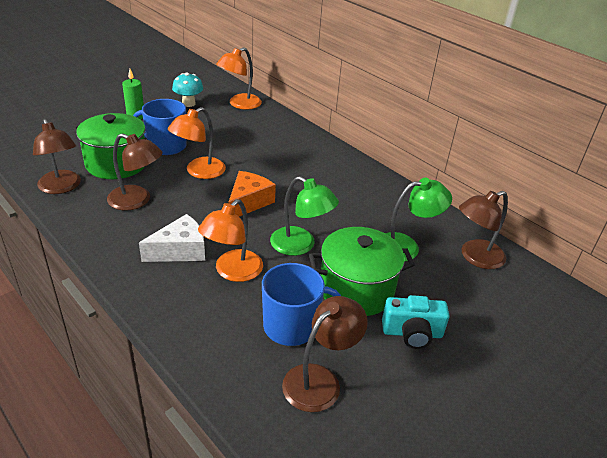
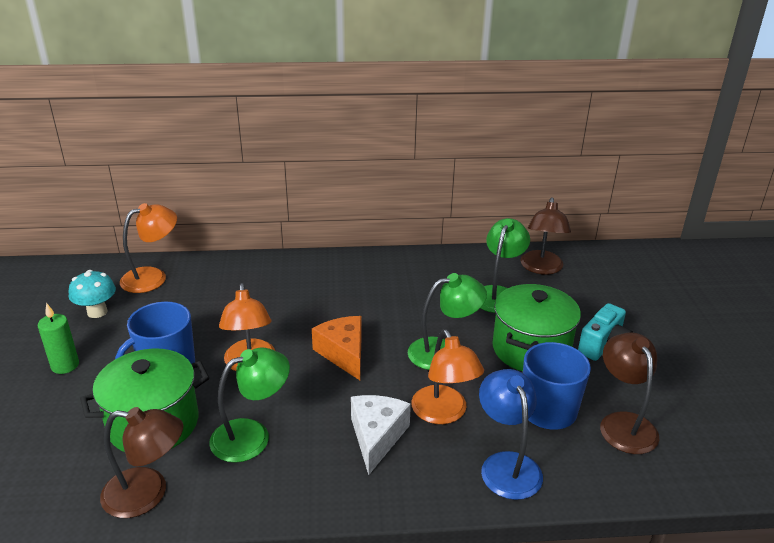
camera: 50 degrees left, 5 degrees down
brown lamp [107,133,163,211] -> green lamp [209,347,290,463]
orange lamp [216,47,262,110] -> orange lamp turned 120 degrees counterclockwise [120,203,177,293]
none -> blue lamp [479,369,543,500]

